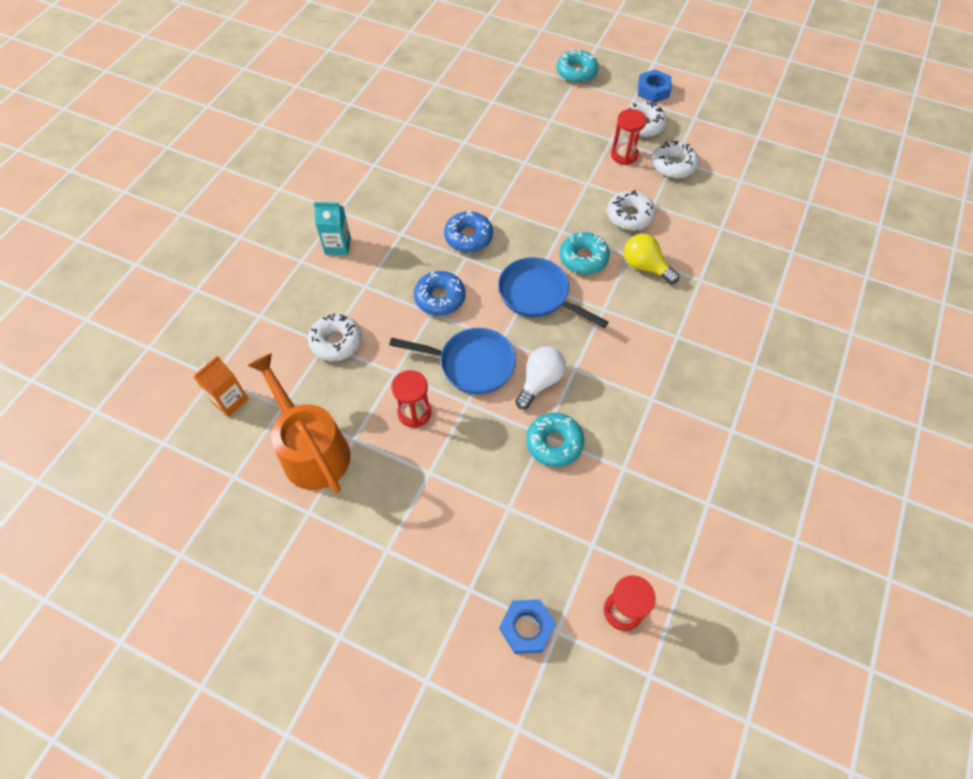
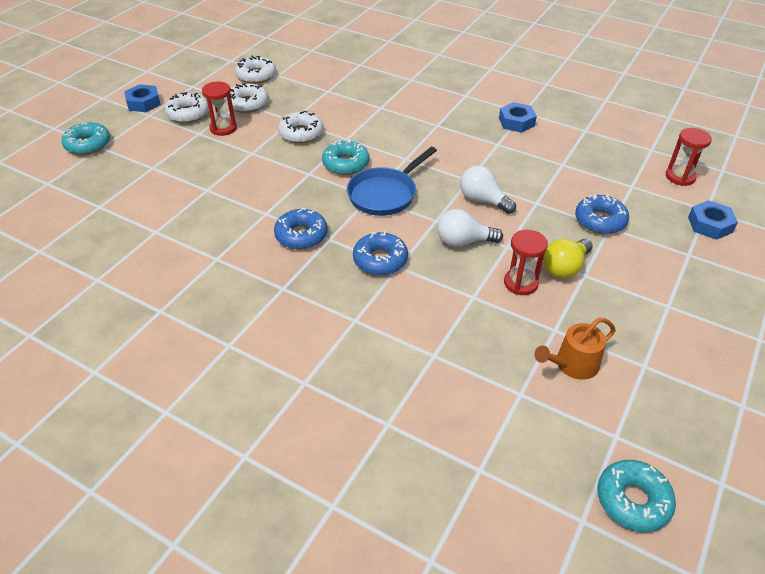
camera: 85 degrees left, 15 degrees down
orange carton [194,355,249,417] -> none
orange watering can [248,353,351,493] -> orange watering can [534,318,616,380], size x0.58
white donut [308,313,362,361] -> white donut moved to [235,55,276,84]
turquoise carton [314,202,351,255] -> none
blue pan [389,328,516,394] -> white light bulb [437,209,503,247]
turquoise donut [526,413,584,467] -> turquoise donut moved to [597,460,676,532]
yellow light bulb [624,234,679,284] -> yellow light bulb moved to [543,239,593,278]
none -> blue nut [499,102,537,133]
none -> blue donut [575,194,629,234]

